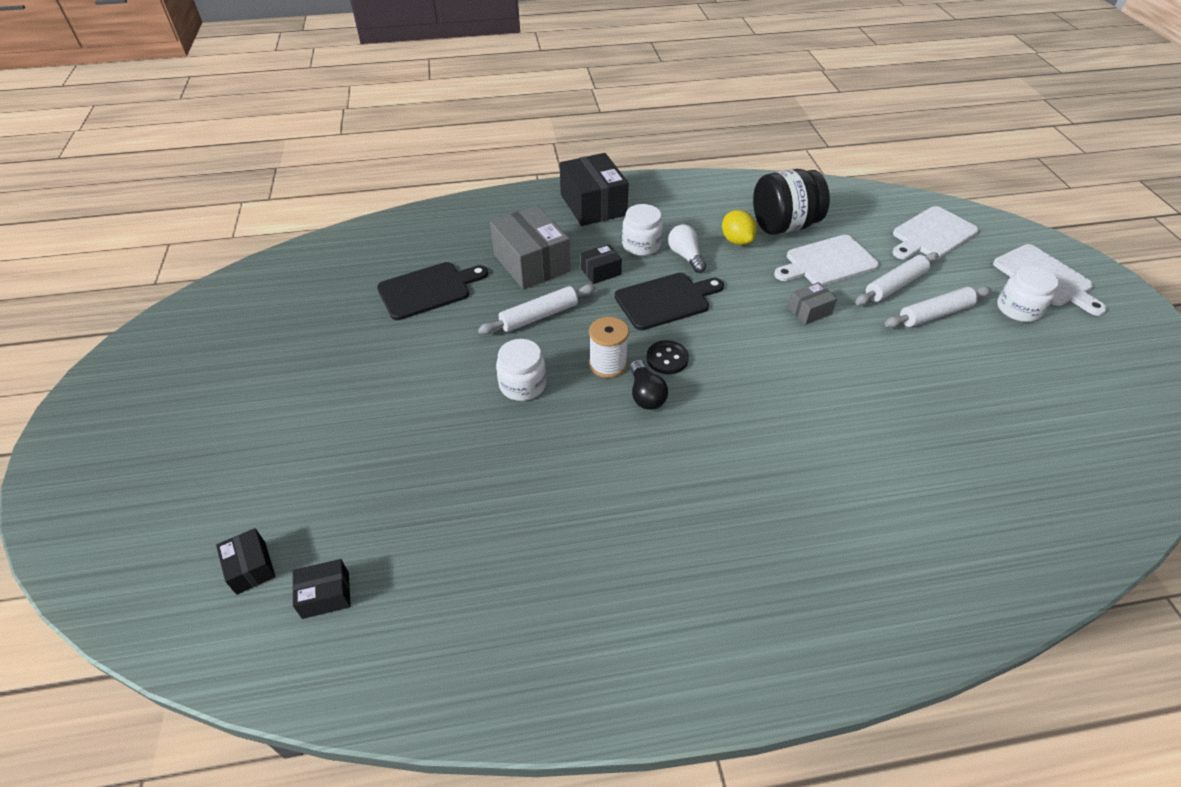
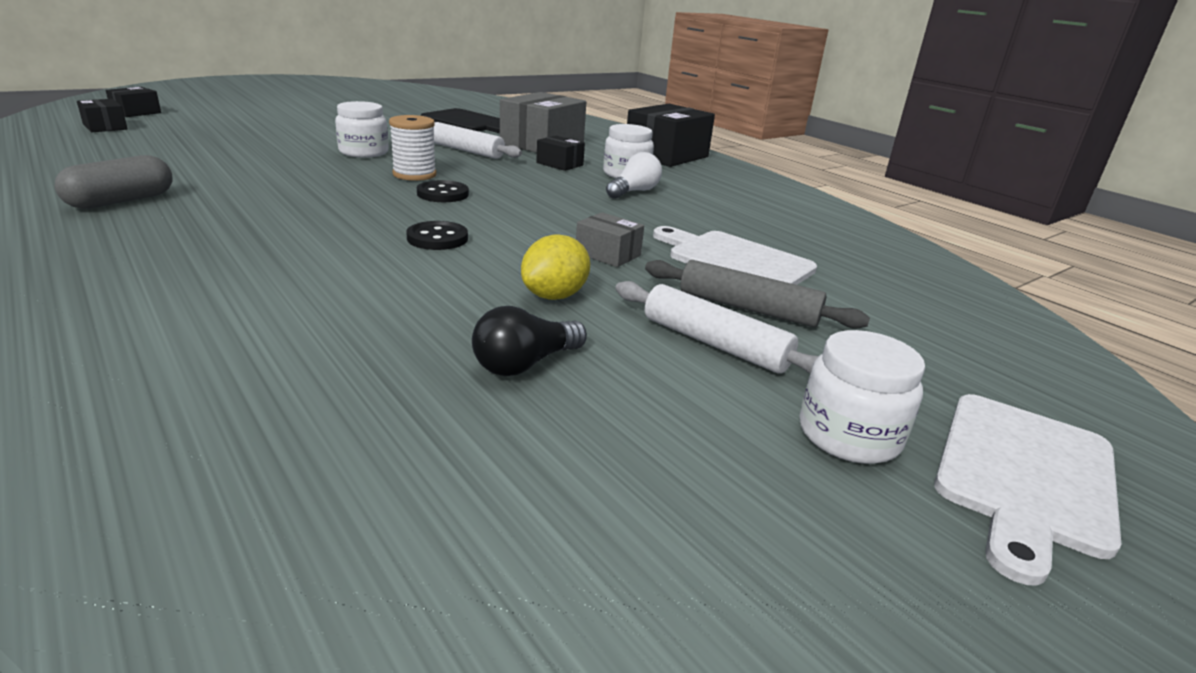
camera: 60 degrees right, 20 degrees down
black cutting board [615,273,724,330] -> none
black light bulb [630,360,668,410] -> black light bulb moved to [472,306,587,376]
yellow lemon [722,210,757,245] -> yellow lemon moved to [521,234,590,300]
black jar [753,169,830,235] -> none
white rolling pin [855,252,939,305] -> grey rolling pin [645,260,870,329]
white cutting board [893,206,979,259] -> none
none -> grey capsule [55,155,172,209]
none -> black button [406,221,468,250]

